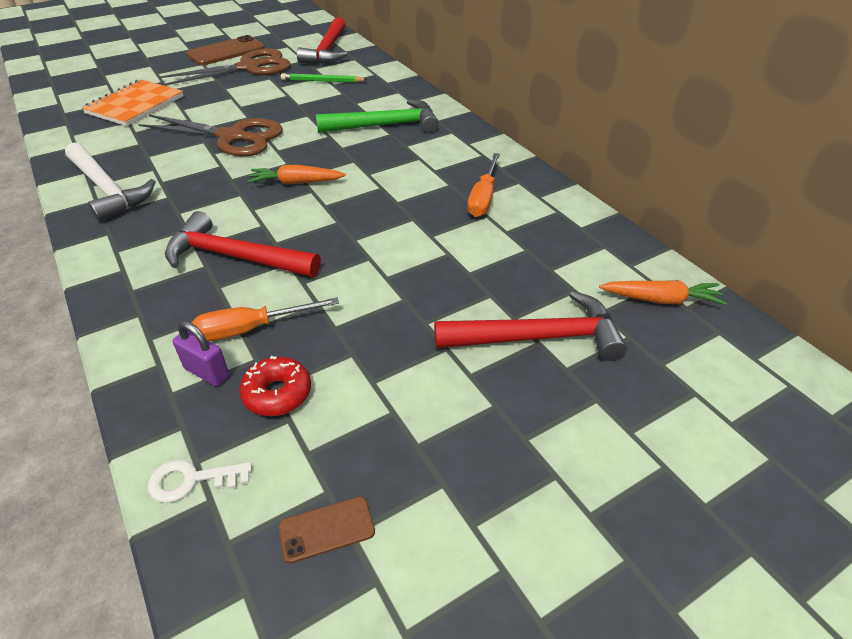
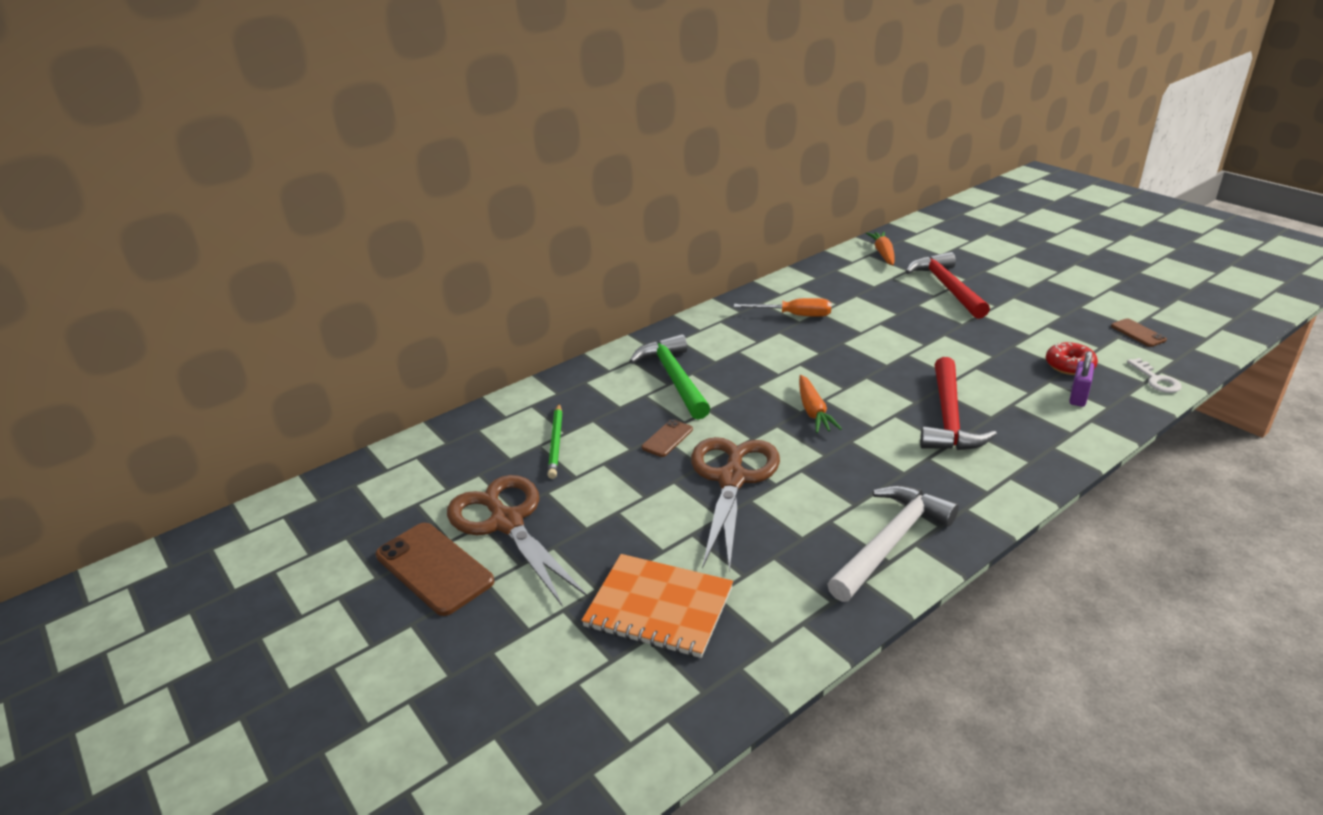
camera: 95 degrees left, 10 degrees down
orange screwdriver [191,297,339,341] -> none
red hammer [297,18,347,64] -> none
none -> brown phone [642,419,693,457]

